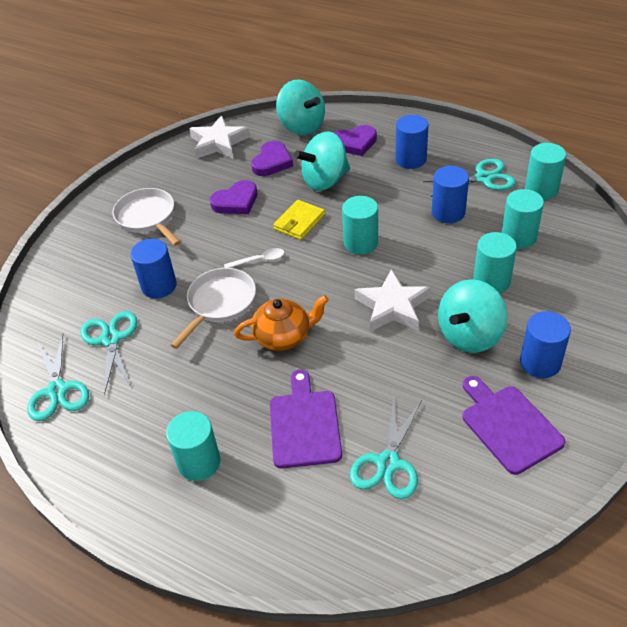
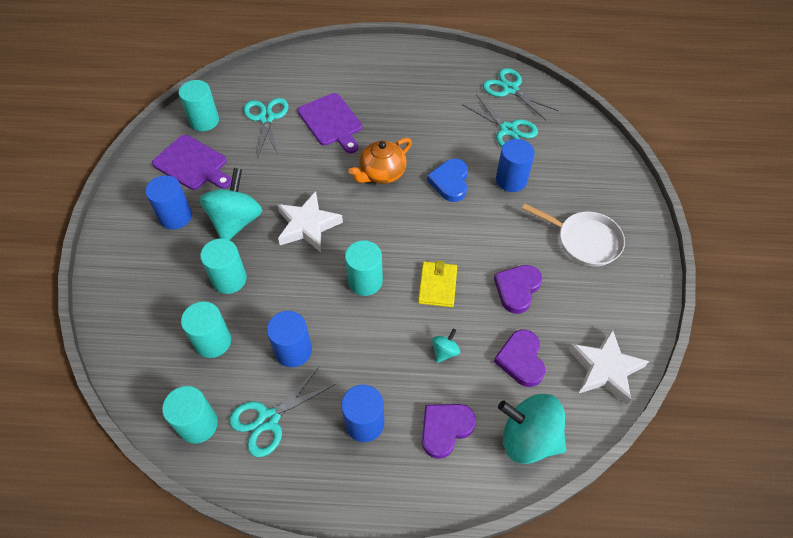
camera: 150 degrees right, 10 degrees up
turquoise cylinder [166,411,220,481] -> turquoise cylinder moved to [179,80,219,131]
white pan [170,268,256,349] -> blue heart [427,159,468,202]
white spoon [224,248,284,268] -> none
turquoise spinning top [294,131,350,191] -> turquoise spinning top [432,329,460,363], size x0.45

